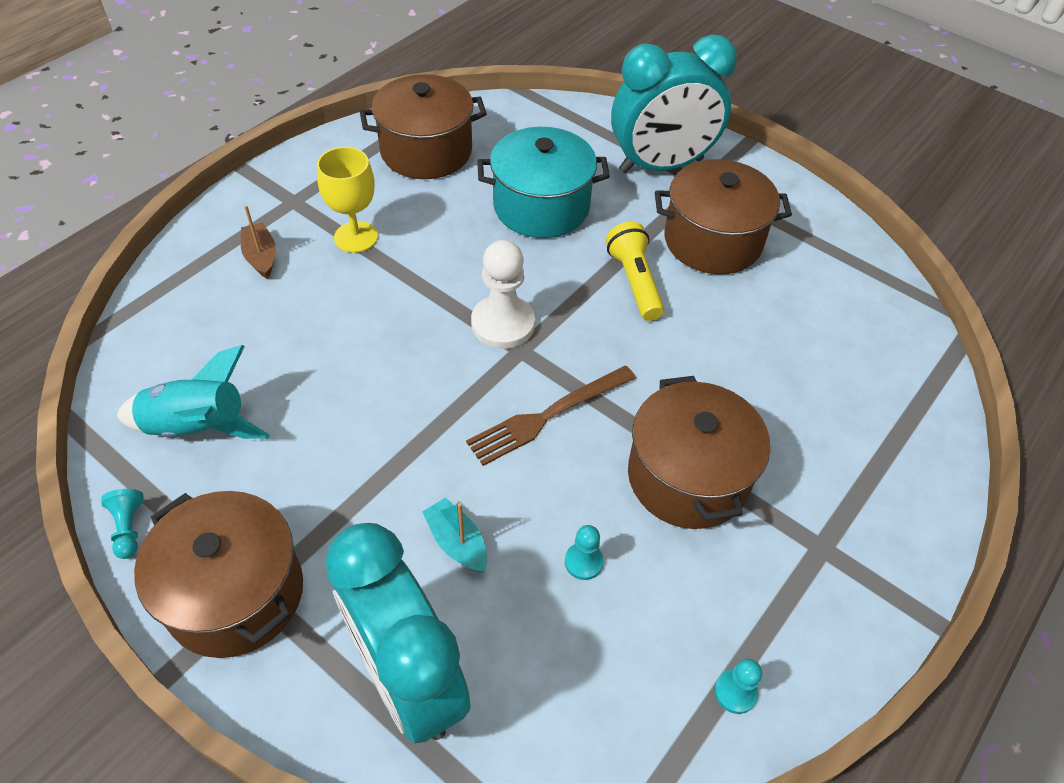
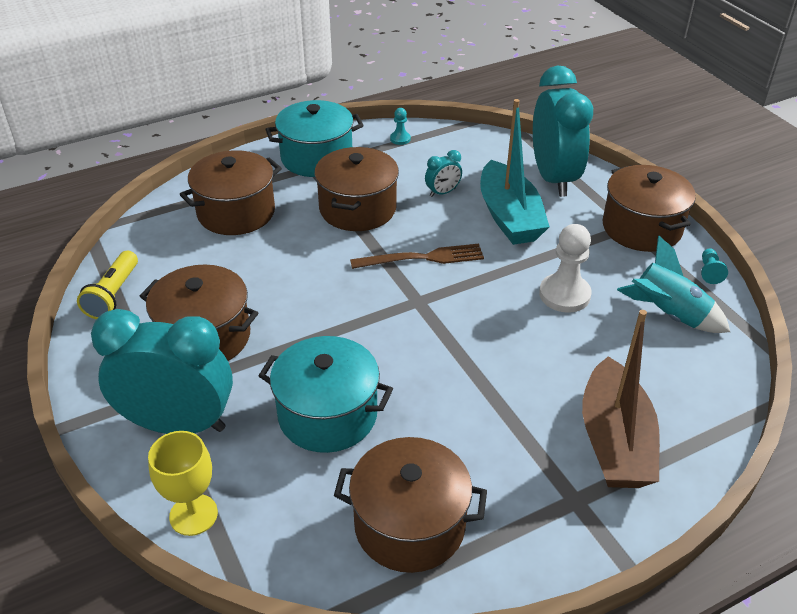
camera: 155 degrees left, 10 degrees down
brown boat [241,205,276,279] -> brown boat [582,310,660,488], size x2.22
yellow goblet [317,147,378,253] -> yellow goblet moved to [148,431,218,536]
turquoise boat [422,497,487,573] -> turquoise boat [480,99,550,245], size x2.22
white pawn [471,240,535,349] -> white pawn moved to [539,224,592,313]
turquoise pawn [565,525,604,580] -> turquoise clock [425,150,462,197]
yellow flashlight [606,222,664,321] -> yellow flashlight moved to [77,251,138,319]
none -> brown pot [180,150,282,235]
none -> turquoise pot [265,100,364,177]

